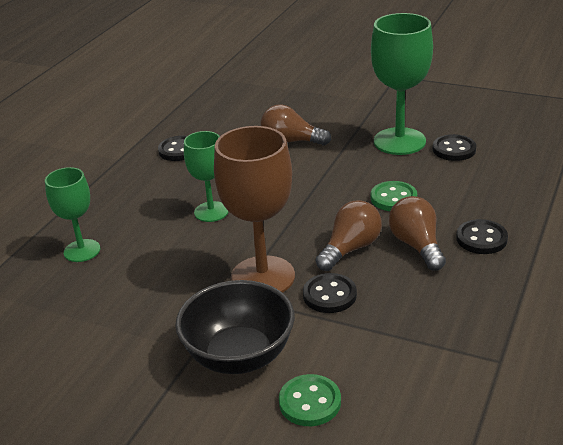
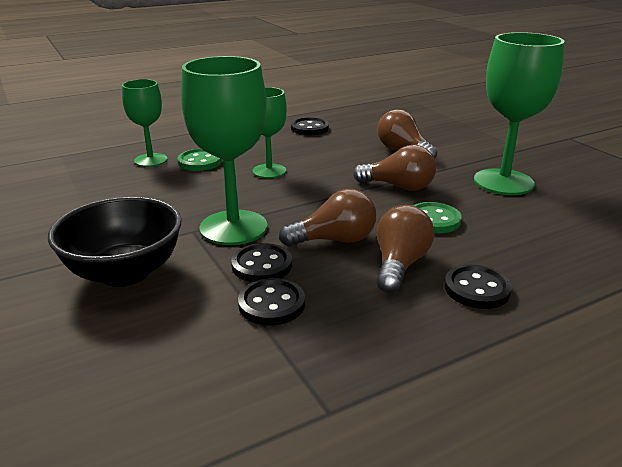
camera: 35 degrees right, 5 degrees down
brown goblet [214,126,295,293] -> green goblet [181,56,268,245]
green button [279,374,341,426] -> green button moved to [177,149,222,171]
black button [433,134,476,161] -> black button moved to [238,278,305,325]
none -> brown light bulb [353,145,436,191]

